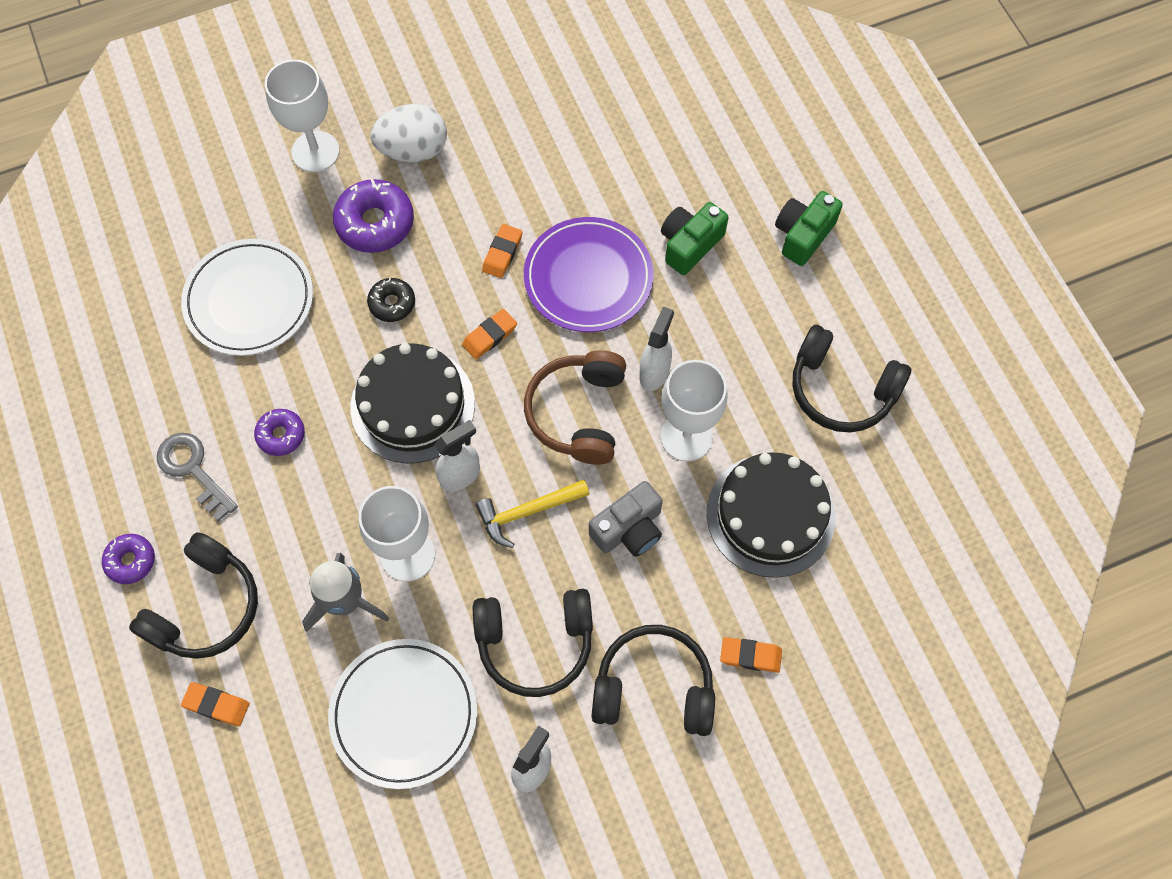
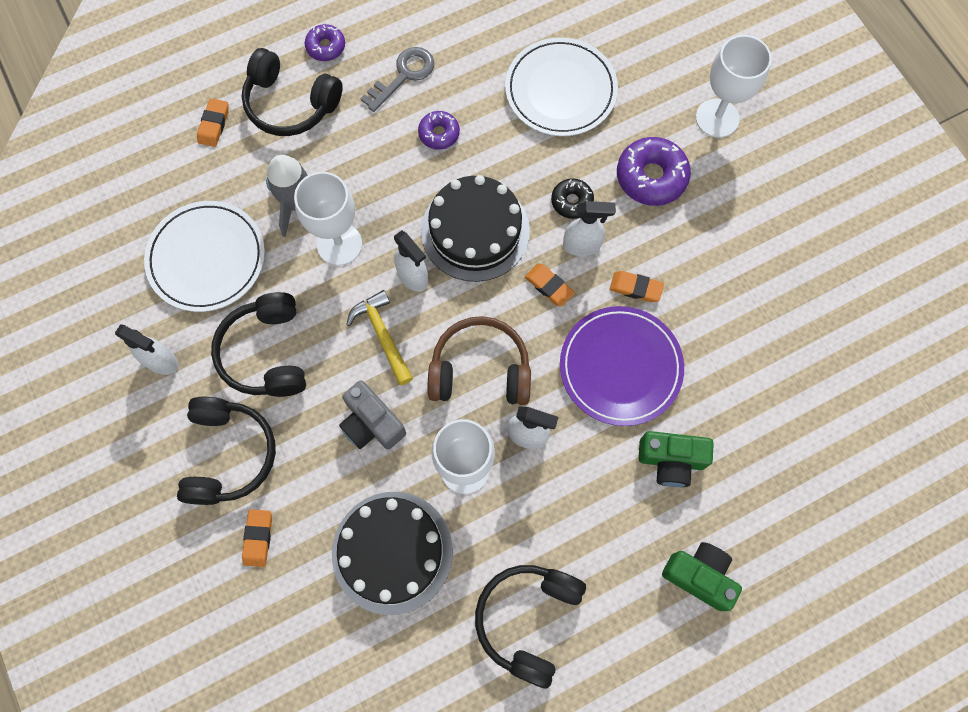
camera: 85 degrees right, 5 degrees up
white egg [370,104,447,163] -> none
green camera [661,202,728,275] -> green camera turned 150 degrees clockwise [638,431,714,487]
none -> white spray bottle [563,201,616,256]

